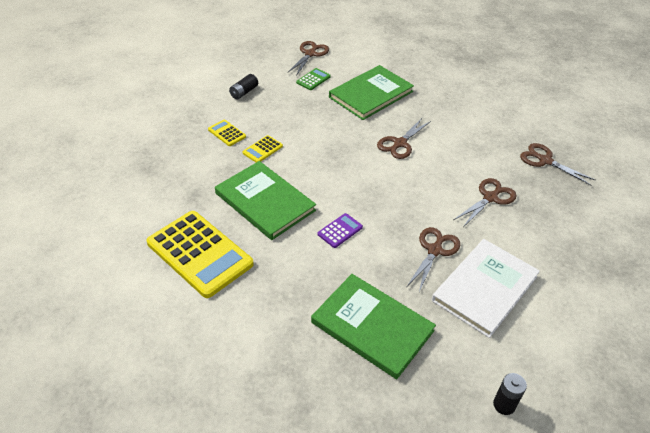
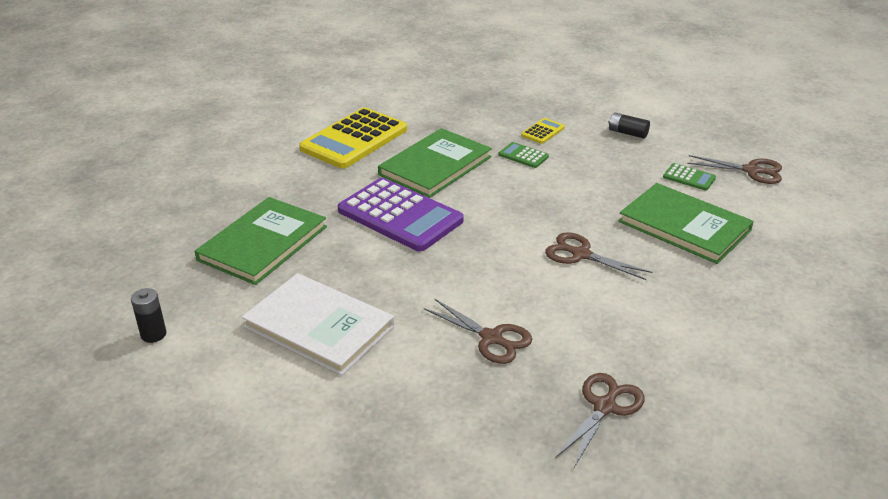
camera: 85 degrees right, 10 degrees down
yellow calculator [242,135,283,162] -> green calculator [499,142,549,168]
purple calculator [318,213,363,248] -> purple calculator [338,178,464,252], size x2.31
brown scissors [407,227,460,292] -> none

